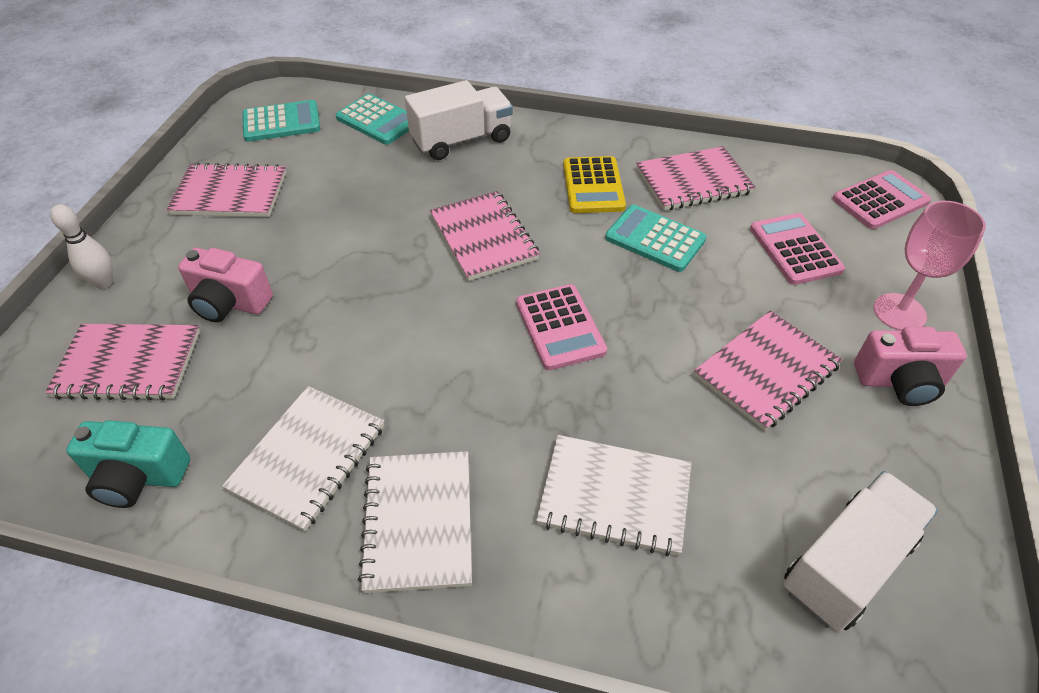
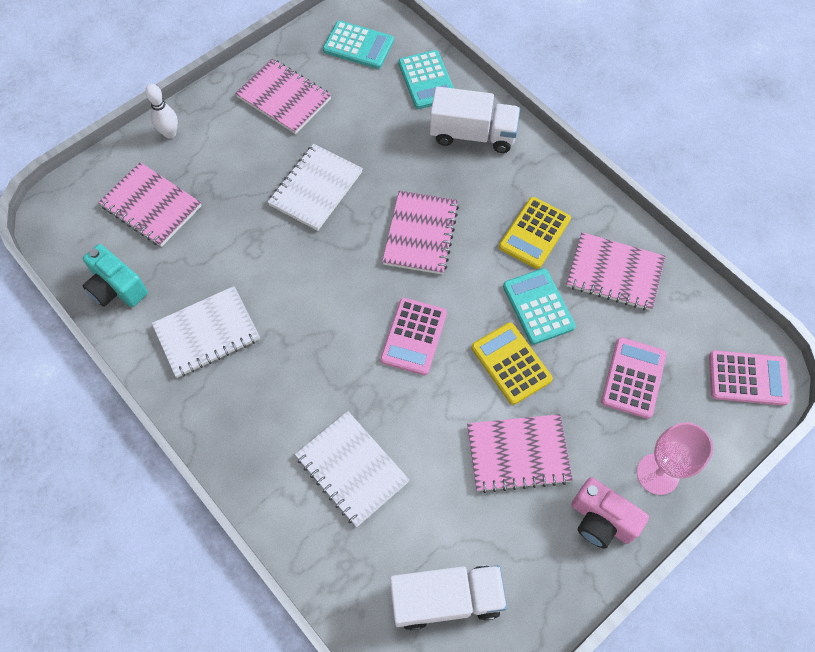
camera: 35 degrees right, 15 degrees up
pink camera [178,248,273,322] -> none
white notebook [358,451,472,593] -> white notebook moved to [268,144,363,231]
none -> yellow calculator [472,322,553,405]

